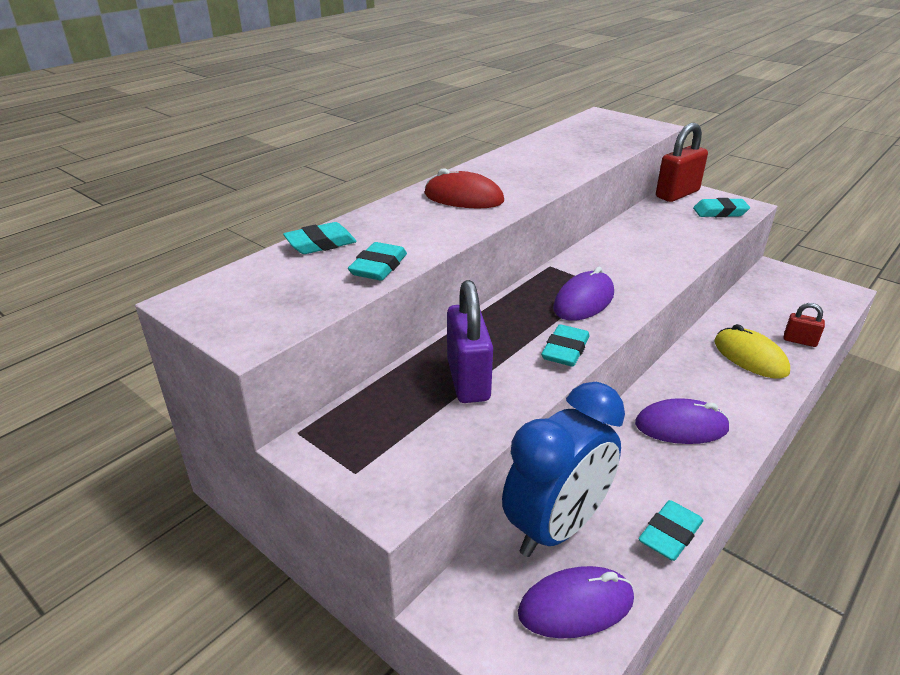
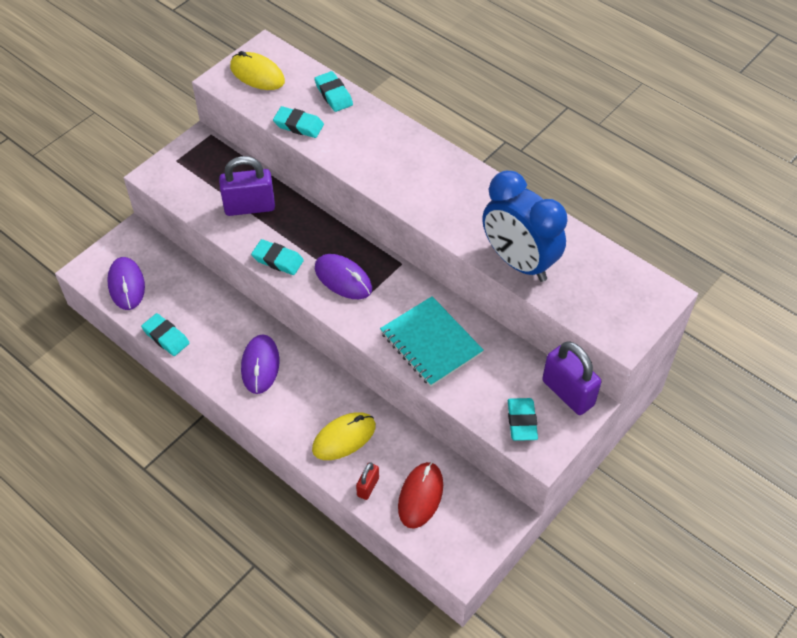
camera: 90 degrees right, 20 degrees up
red mouse [424,168,504,208] -> red mouse moved to [398,462,443,529]
blue clock [502,382,625,557] -> blue clock moved to [483,171,568,282]
red padlock [656,123,708,202] -> purple padlock [542,341,601,415]
none -> yellow mouse [230,51,285,90]
none -> turquoise notebook [380,296,484,387]

